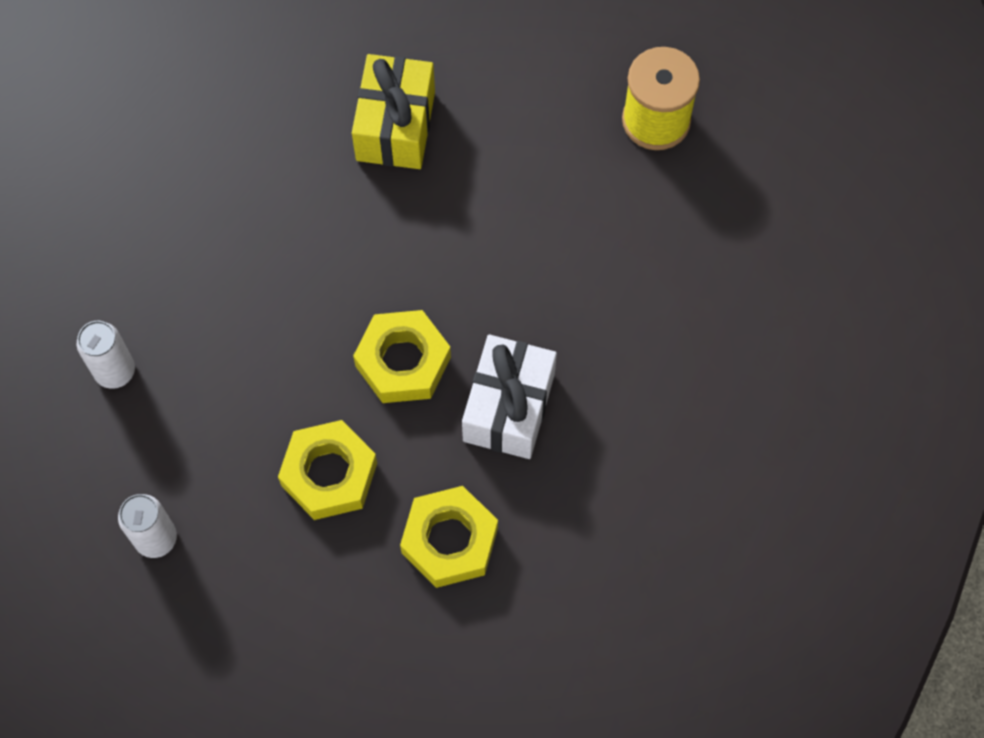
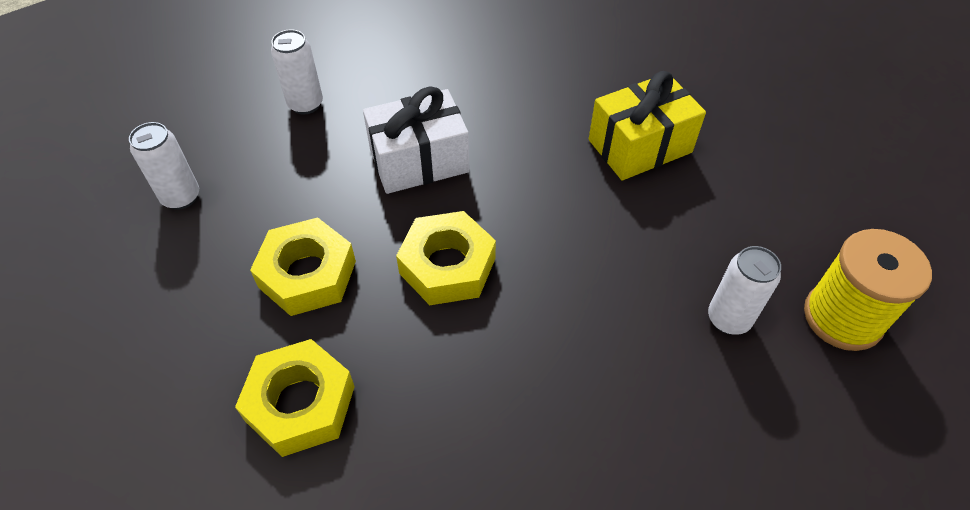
camera: 55 degrees right, 15 degrees down
white gift [462,334,557,459] -> white gift moved to [363,87,470,194]
none -> white can [708,246,781,335]

